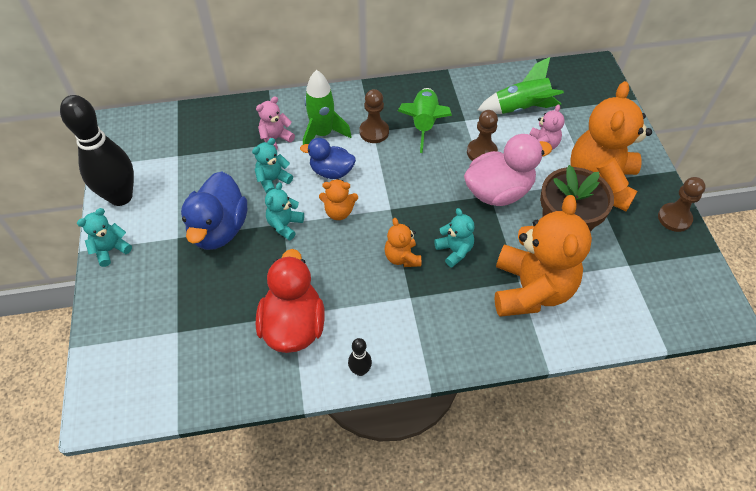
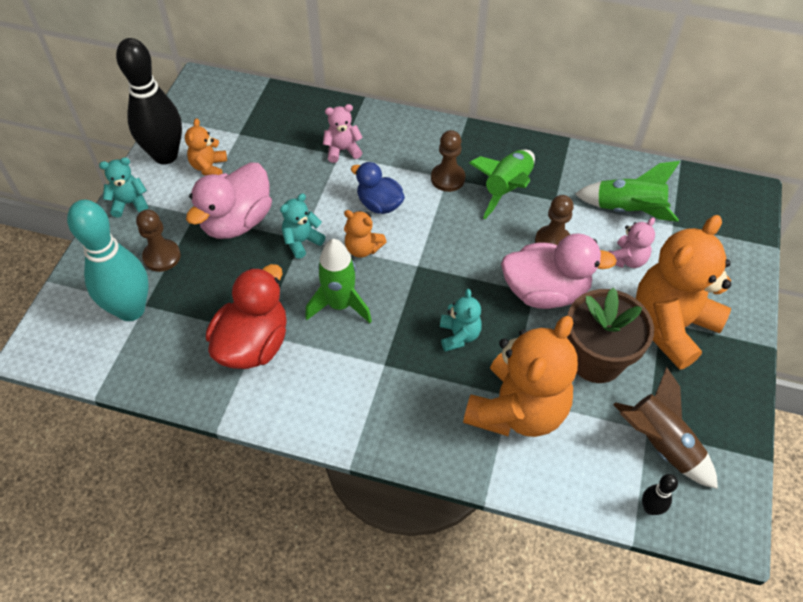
camera: 25 degrees right, 0 degrees up
blue duck [181,171,247,250] -> pink duck [186,162,272,239]
turquoise teddy bear [252,138,293,194] -> none
green rocket [303,70,352,145] -> green rocket moved to [305,239,372,323]
black bowling pin [348,338,372,376] -> black bowling pin moved to [642,474,678,515]
orange teddy bear [384,218,421,267] -> orange teddy bear moved to [185,118,227,176]
brown pawn [658,177,706,232] -> brown pawn moved to [136,210,181,272]
none -> turquoise bowling pin [67,200,149,321]
none -> brown rocket [613,367,718,489]

